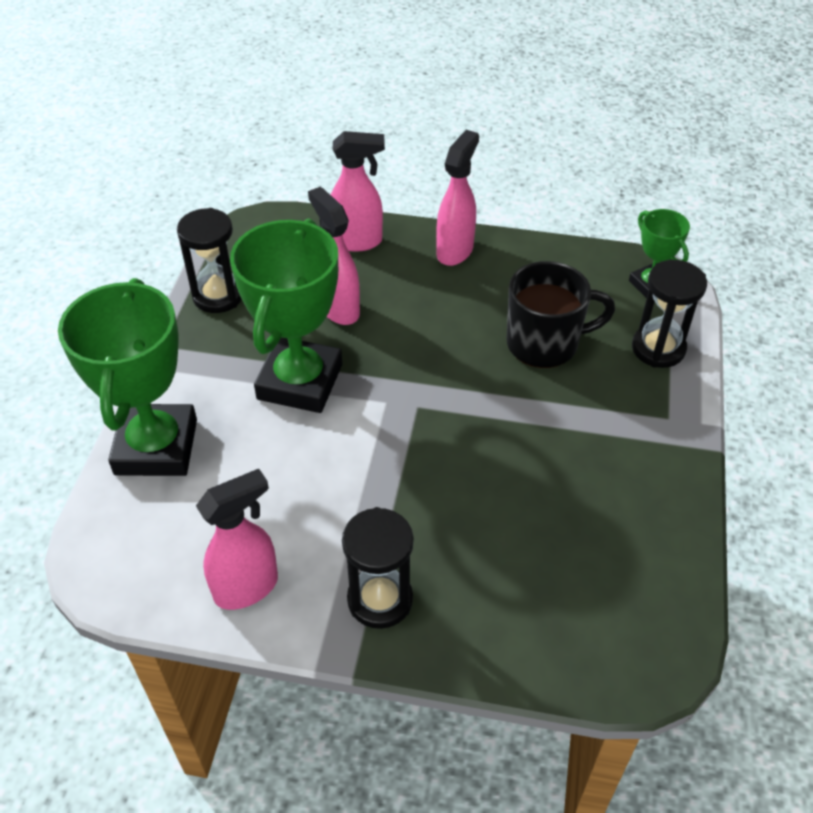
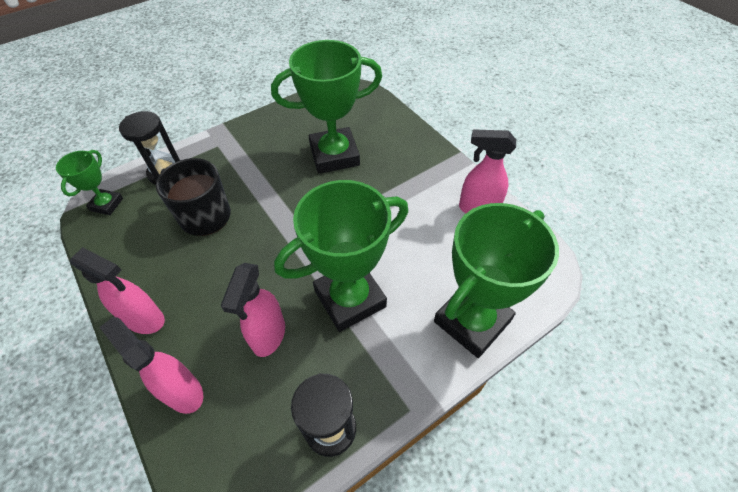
camera: 135 degrees left, 5 degrees up
black hourglass [342,507,414,629] -> none
pink spray bottle [436,130,479,266] -> pink spray bottle turned 135 degrees counterclockwise [70,247,165,334]
none -> green trophy [271,40,382,174]

